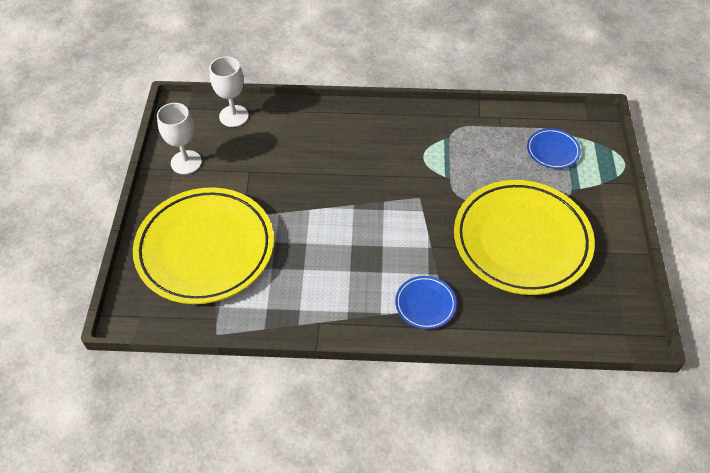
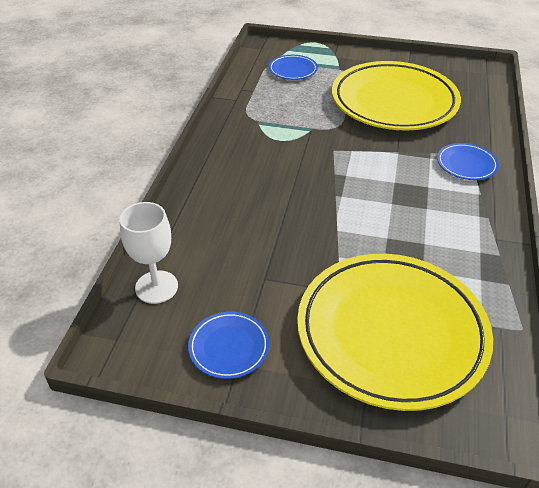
camera: 80 degrees left, 10 degrees down
white goblet [157,103,202,174] -> blue plate [188,312,269,379]

